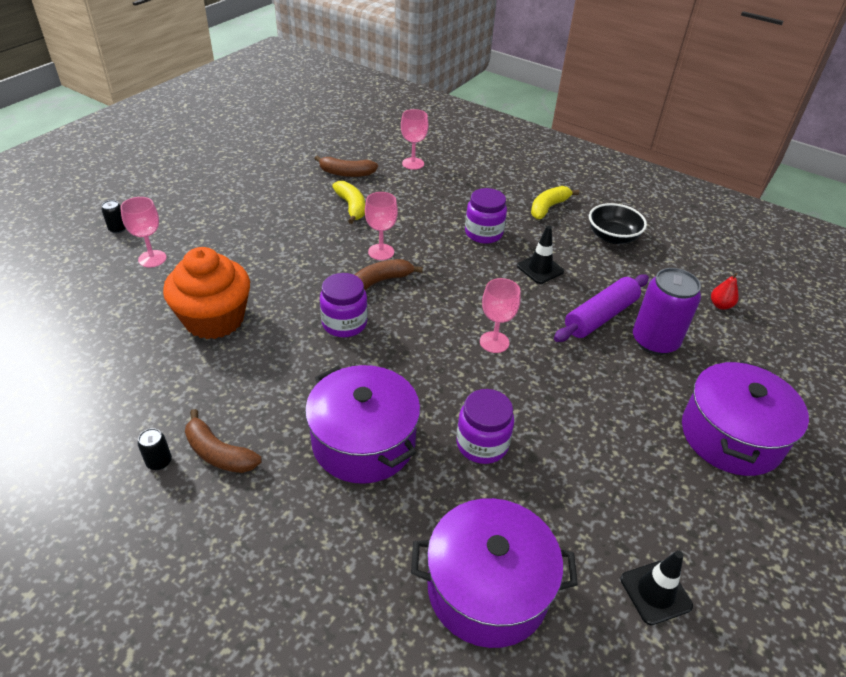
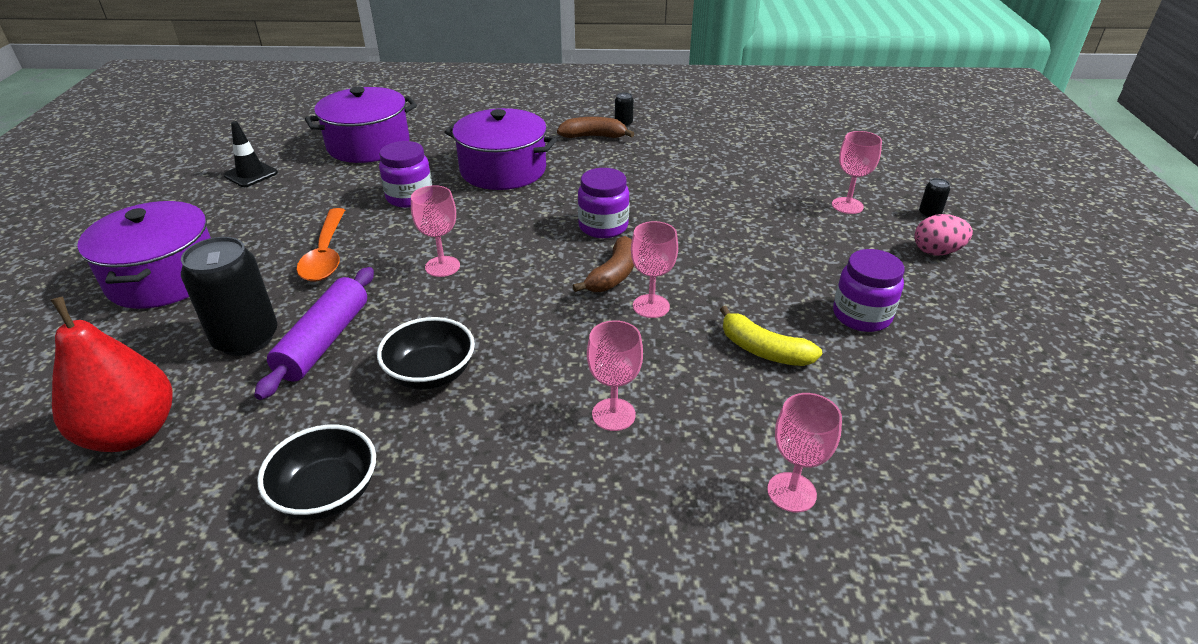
camera: 150 degrees right, 5 degrees down
orange cupcake [163,247,250,339] -> none
brown banana [314,156,378,177] -> none
purple jar [465,188,507,244] -> purple jar moved to [833,249,904,332]
black traffic cone [517,226,564,284] -> black bowl [377,317,475,390]
yellow banana [531,186,579,219] -> none
purple can [633,268,701,355] -> black can [181,237,277,356]
red pear [711,273,739,310] -> red pear [51,296,172,452], size x2.39
none -> orange spoon [297,208,345,282]
none -> pink goblet [587,320,643,431]
none -> pink egg [914,214,973,256]

